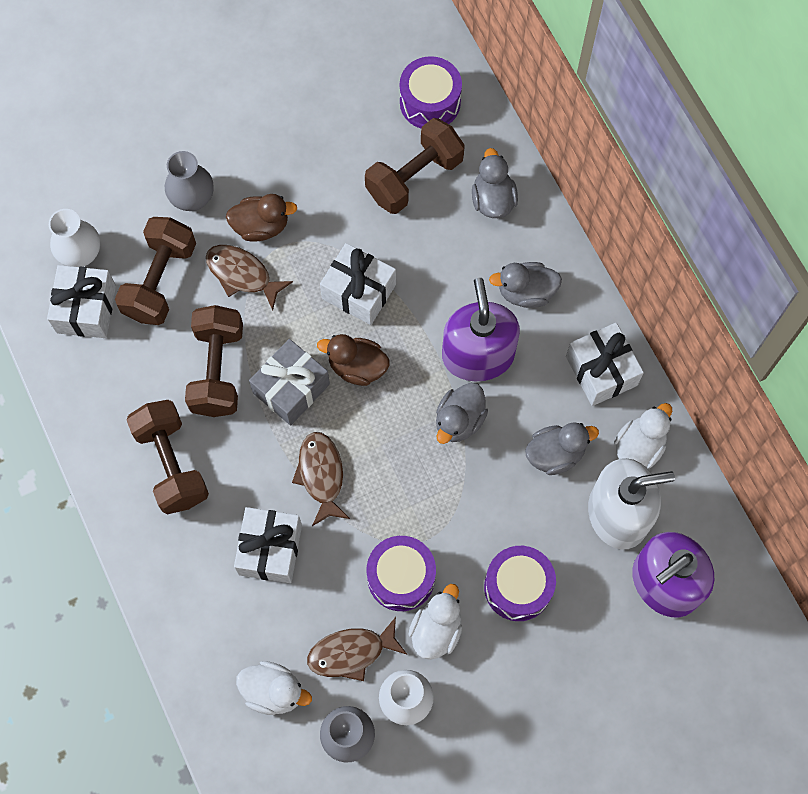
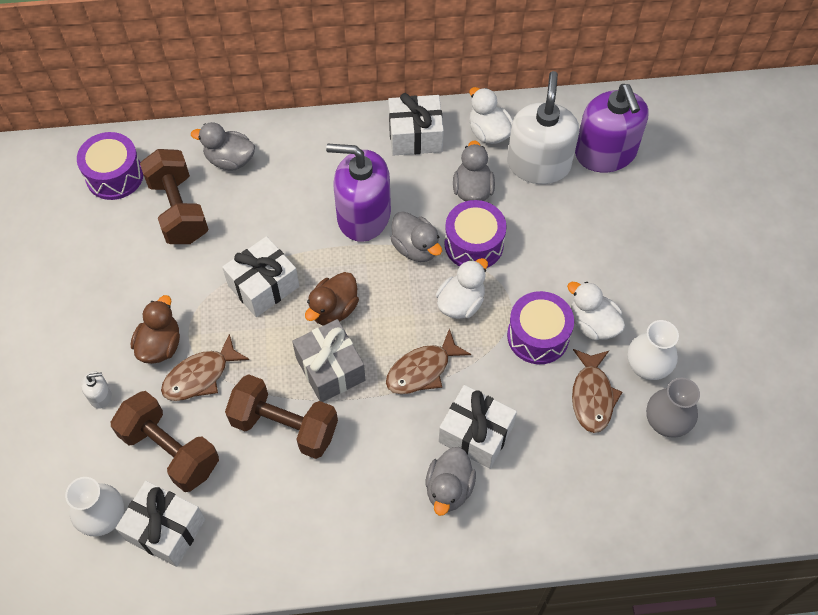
camera: 70 degrees left, 10 degrees down
brown dumbbell [126,400,209,514] -> none
grey vase [165,151,213,211] -> white soap dispenser [81,371,112,409]
white duck [236,661,312,715] -> white duck moved to [436,258,488,319]
brown fish [292,432,350,526] -> brown fish turned 45 degrees counterclockwise [386,328,471,394]
purple drum [484,546,556,621] -> purple drum moved to [444,200,507,268]
grey duck [489,262,562,308] -> grey duck moved to [425,447,476,516]

